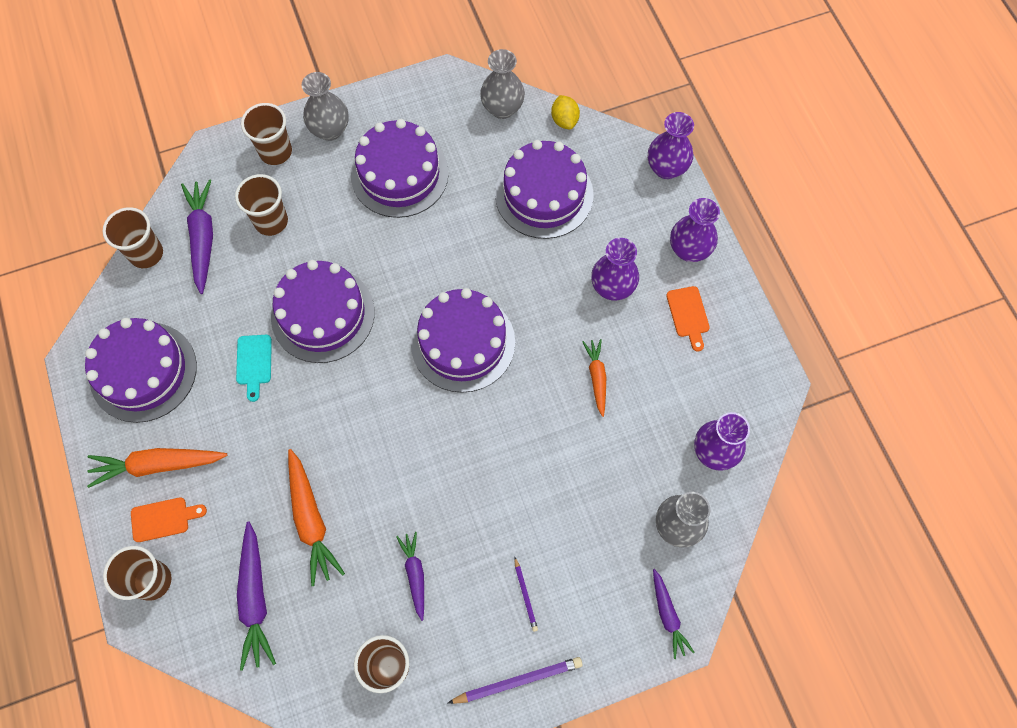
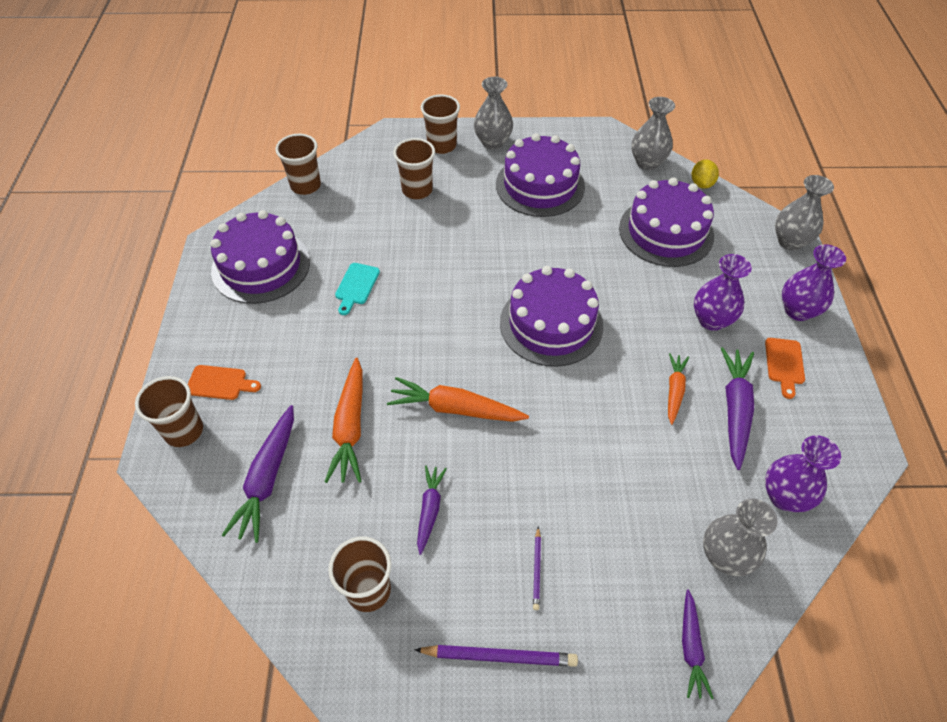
camera: 20 degrees right, 15 degrees down
orange carrot [87,448,227,488] -> orange carrot moved to [387,377,529,422]
purple carrot [181,179,213,294] -> purple carrot moved to [721,347,754,470]
purple cake [271,260,375,363] -> none
purple vase [648,112,694,179] -> grey vase [775,175,834,251]

